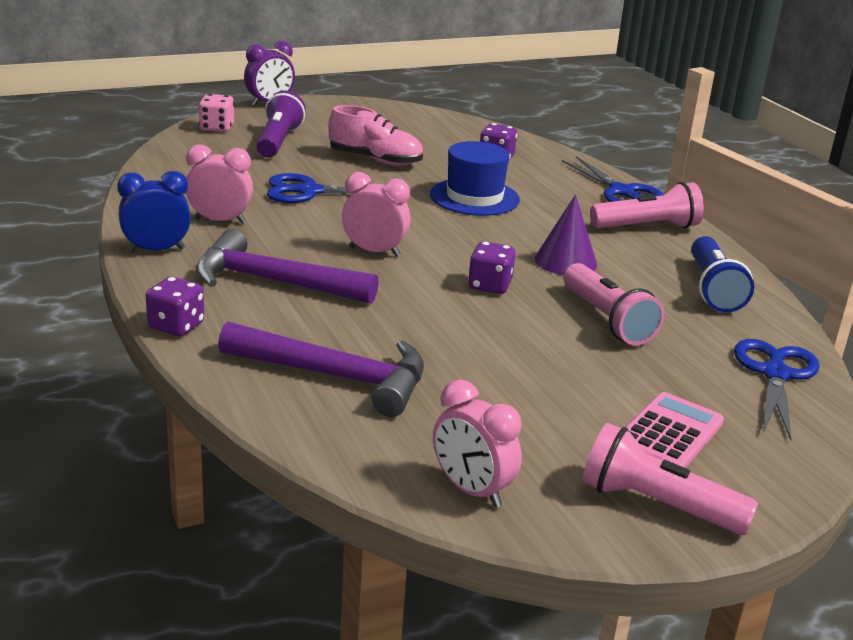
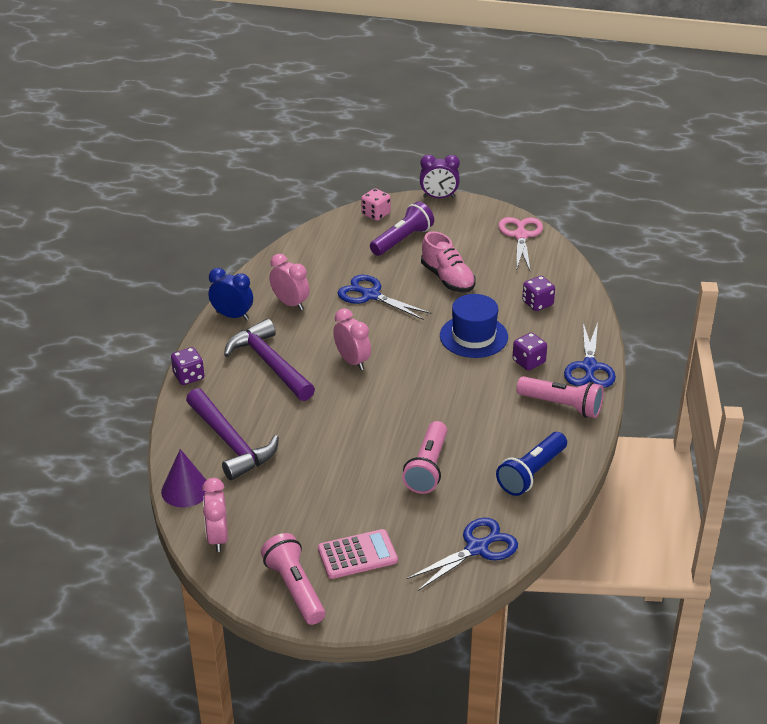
camera: 40 degrees right, 10 degrees up
purple dice [468,241,516,294] -> purple dice moved to [512,333,547,371]
purple cone [535,195,597,275] -> purple cone moved to [161,449,207,507]
none -> pink scissors [498,217,543,270]

